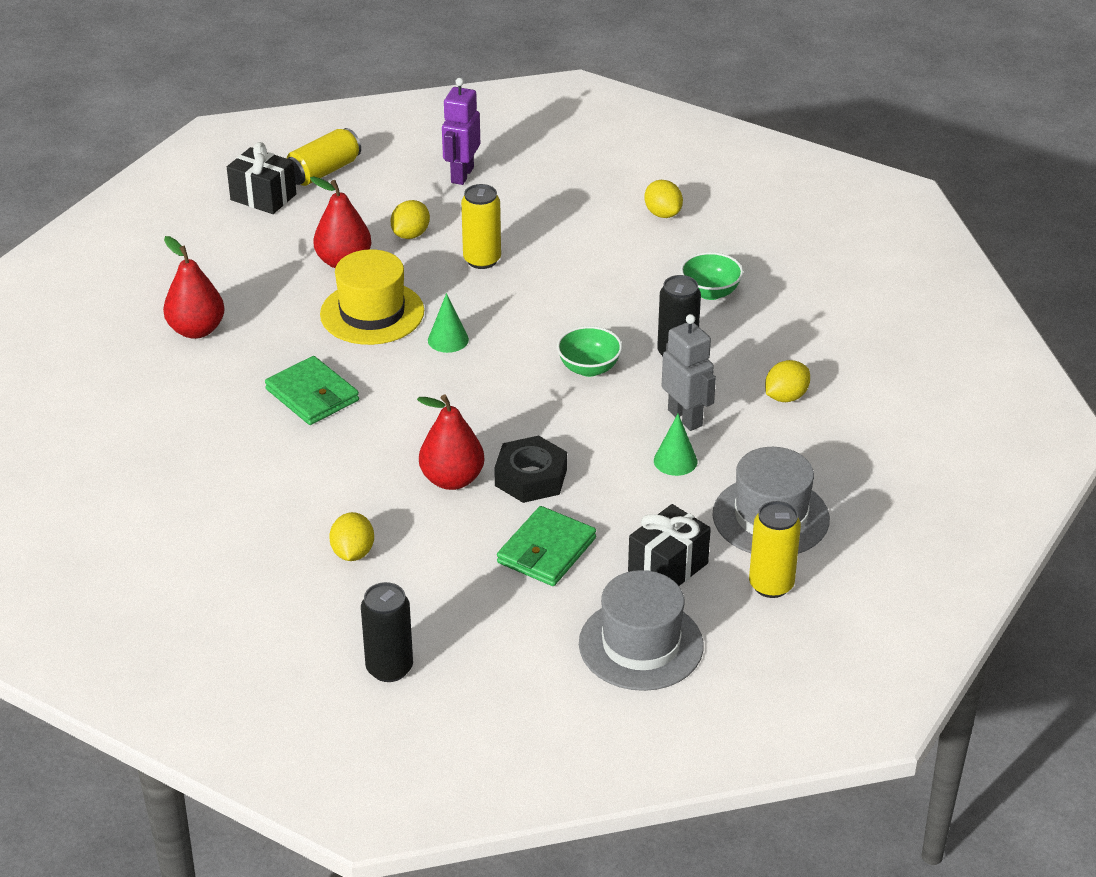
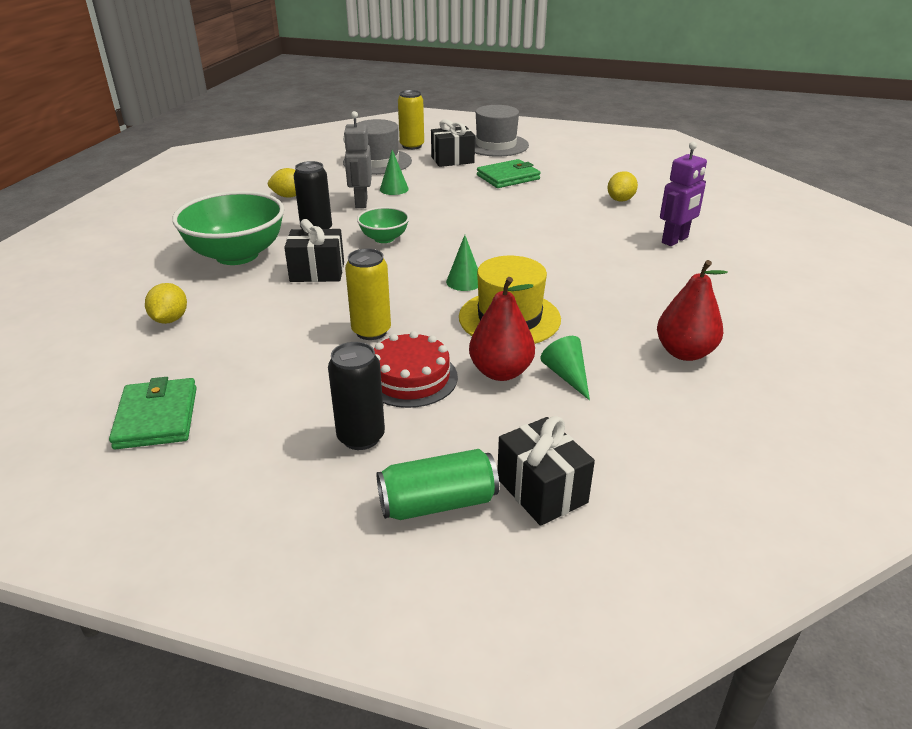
camera: 150 degrees left, 5 degrees down
green wallet [265,356,359,425] -> green wallet moved to [109,377,197,450]
yellow can [287,128,361,186] -> green can [377,449,499,520]
black can [361,582,413,682] -> black can moved to [328,342,385,450]
yellow lemon [391,200,430,239] -> red cake [374,331,458,408]
red pear [417,395,484,490] -> none
purple robot [442,78,480,185] -> purple robot moved to [660,142,707,246]
black nut [494,436,567,503] -> none
green bowl [680,252,743,300] -> green bowl [172,191,284,265], size x1.95
none -> black gift [284,219,344,282]
none -> green cone [540,336,590,400]

